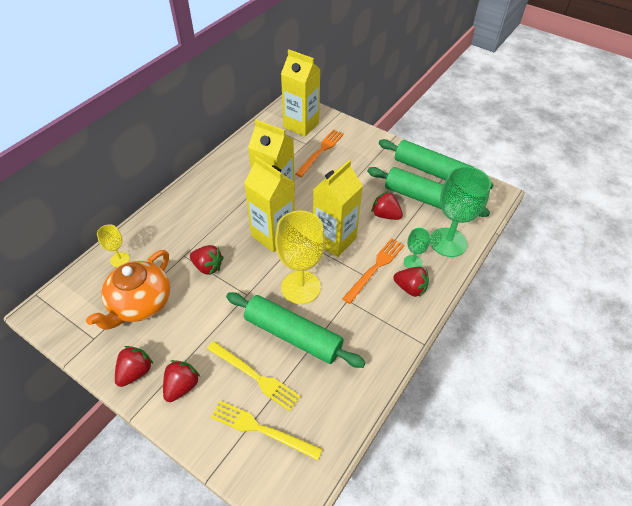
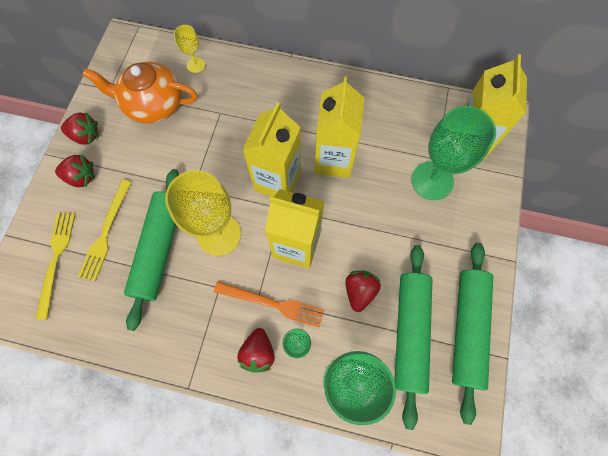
camera: 70 degrees right, 20 degrees up
red strawberry [190,245,224,275] -> none
orange fork [295,130,344,177] -> green goblet [412,106,496,200]

